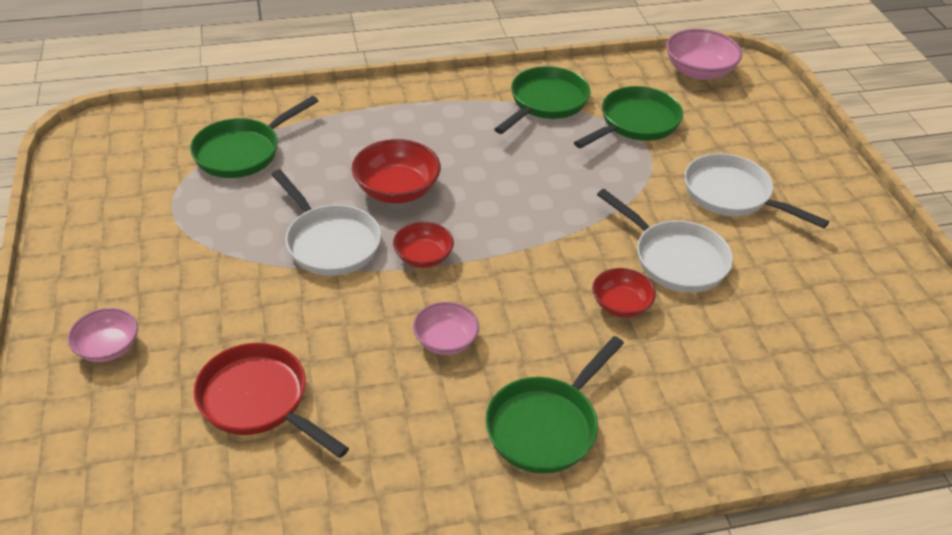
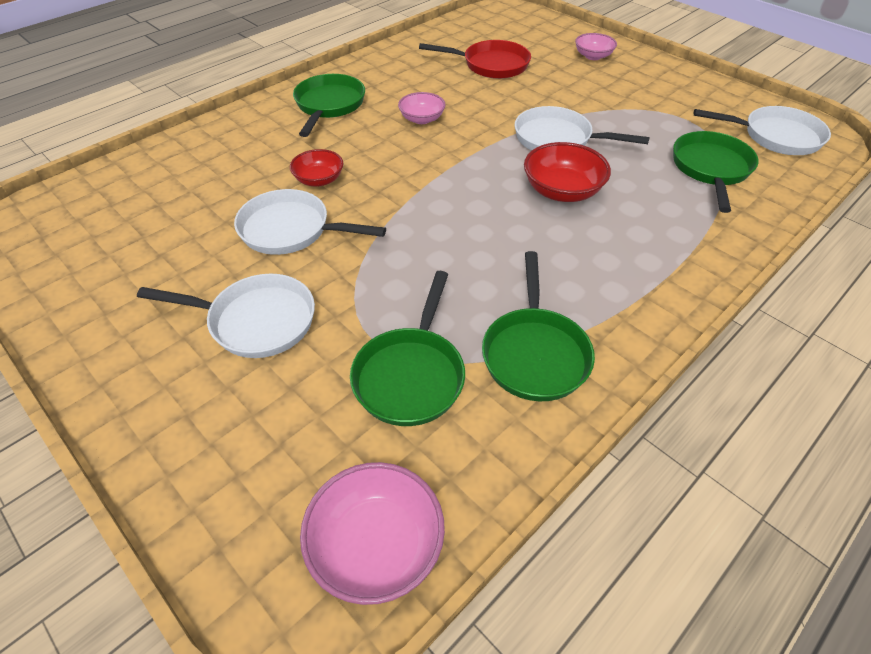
camera: 150 degrees right, 5 degrees up
red bowl [393,222,454,268] -> none
none -> white pan [694,106,831,155]

